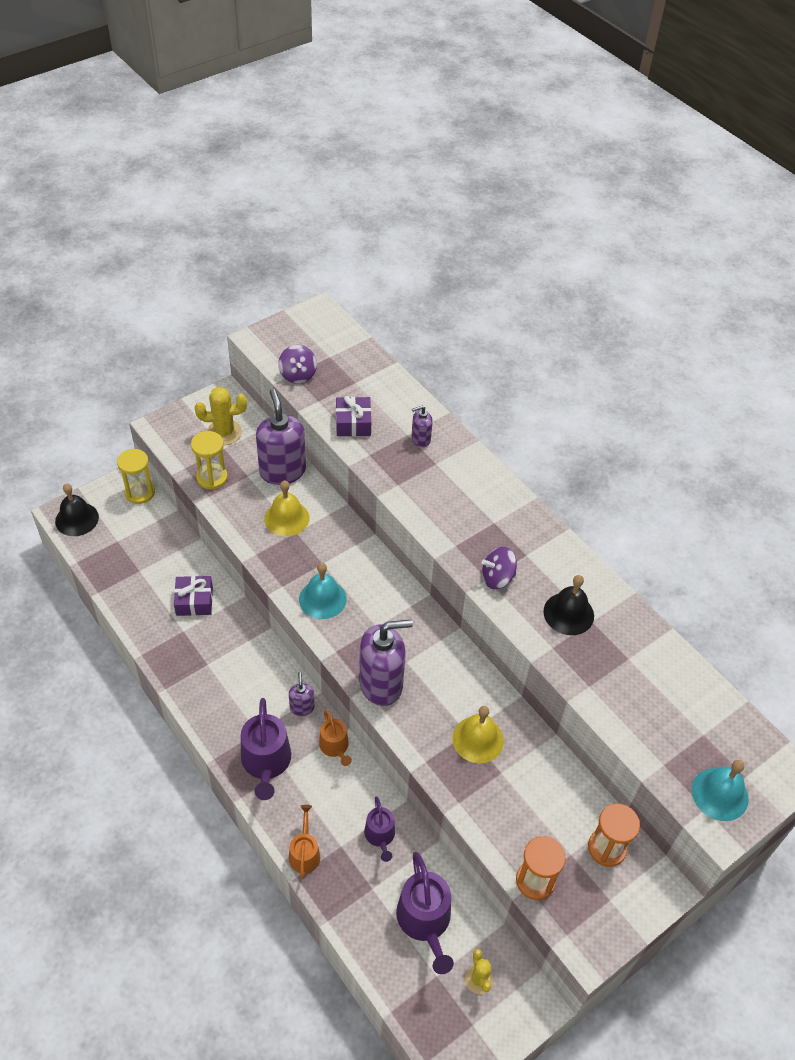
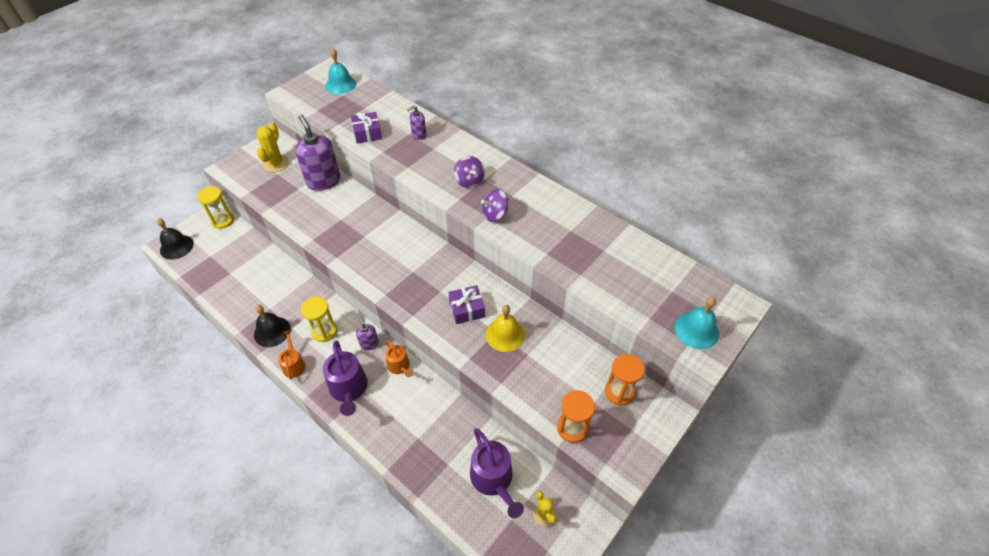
camera: 10 degrees left, 0 degrees up
purple gift [174,576,213,616] -> purple gift moved to [448,285,485,324]
yellow hourglass [191,431,228,490] -> yellow hourglass moved to [301,297,337,342]
yellow cactus [195,387,247,445] -> yellow cactus turned 60 degrees counterclockwise [257,122,289,172]
yellow bell [264,480,309,536] -> none
purple spinning top [278,345,317,384] -> purple spinning top moved to [454,156,485,188]
orange watering can [289,805,320,879] -> orange watering can moved to [278,330,306,380]
turquoise bell [299,563,347,619] -> turquoise bell moved to [325,48,357,94]
purple soap dispenser [359,620,413,706] -> none
purple watering can [364,796,395,862] -> none
black bell [543,575,594,635] -> black bell moved to [254,305,291,347]

